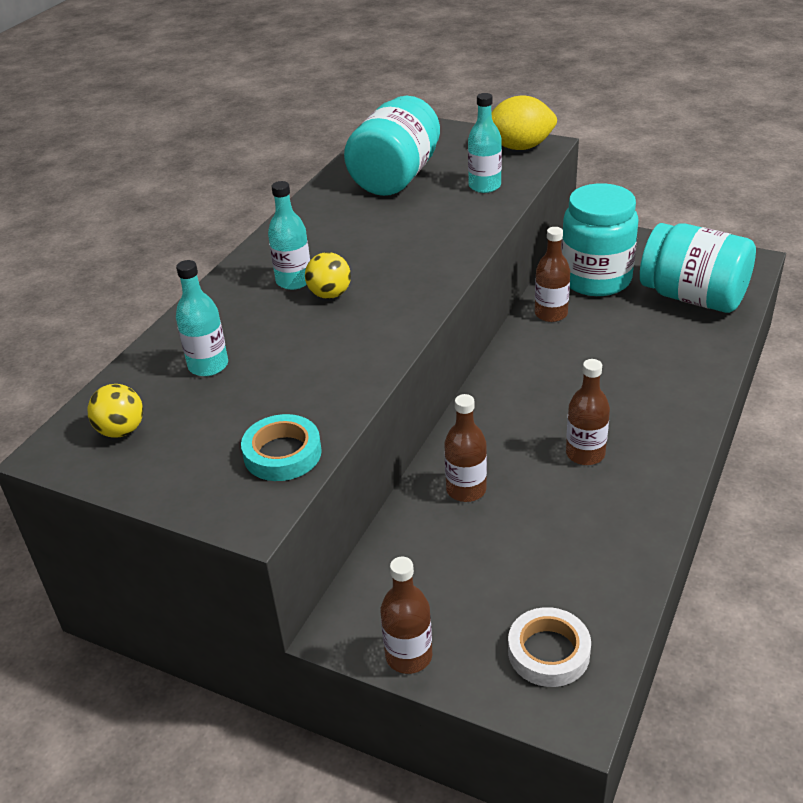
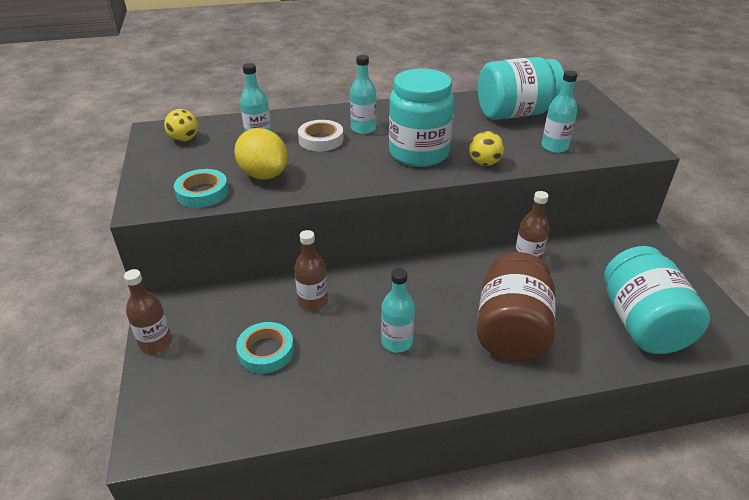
camera: 50 degrees right, 0 degrees up
yellow ball [305,252,351,299] -> yellow ball moved to [469,131,504,166]
yellow lemon [491,96,557,150] -> yellow lemon moved to [234,128,288,180]
white tape [508,607,591,687] -> white tape moved to [298,120,344,151]
turquoise jar [561,183,639,296] -> turquoise jar moved to [389,68,454,167]
brown bottle [566,359,610,465] -> turquoise bottle [381,268,415,352]
none -> turquoise tape [236,322,294,374]
none -> brown jar [476,252,555,361]

